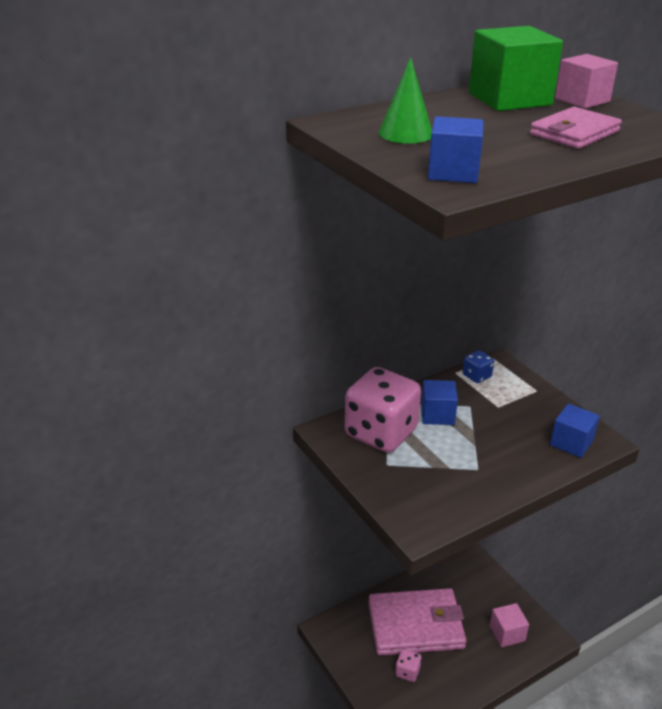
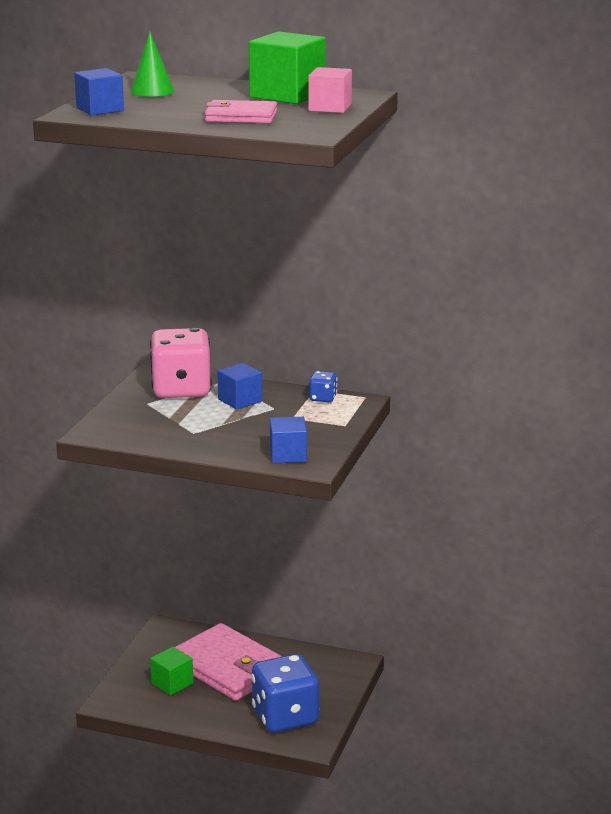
camera: 50 degrees right, 10 degrees down
pink dice [395,649,422,682] -> green cube [150,647,193,695]
pink cube [490,603,529,647] -> blue dice [251,654,319,733]

